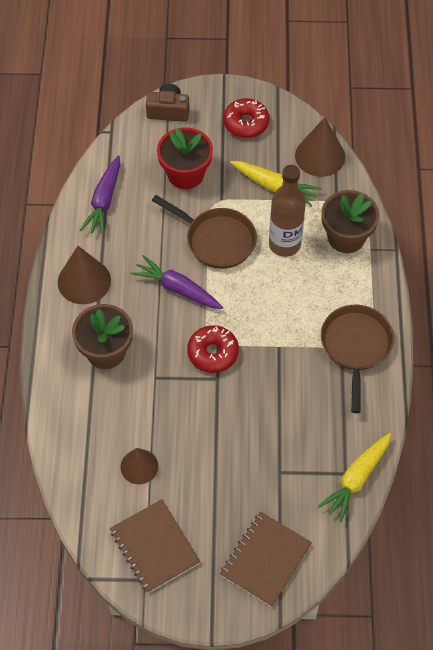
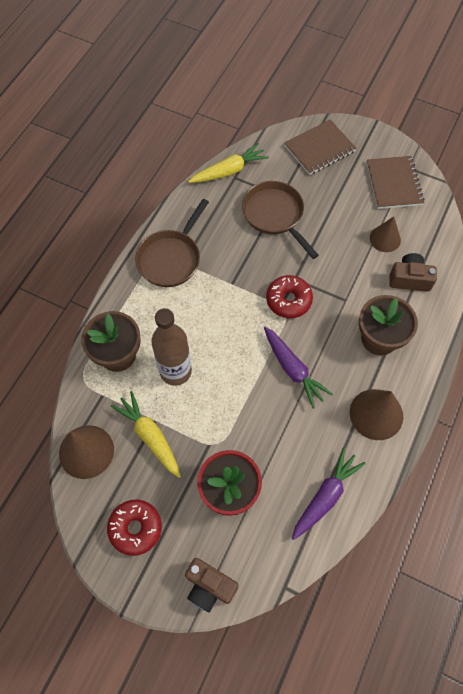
camera: 155 degrees left, 5 degrees up
brown pan [152,195,257,269] -> brown pan moved to [242,181,319,259]
none -> brown camera [389,253,437,292]

